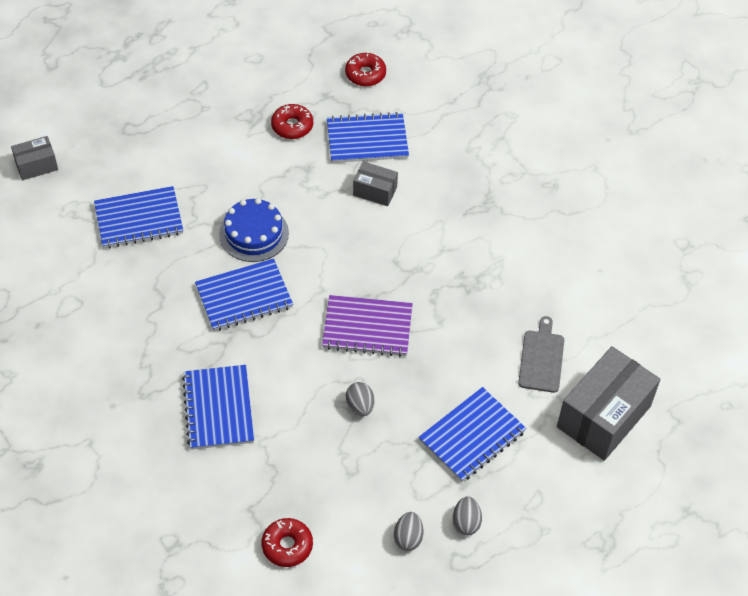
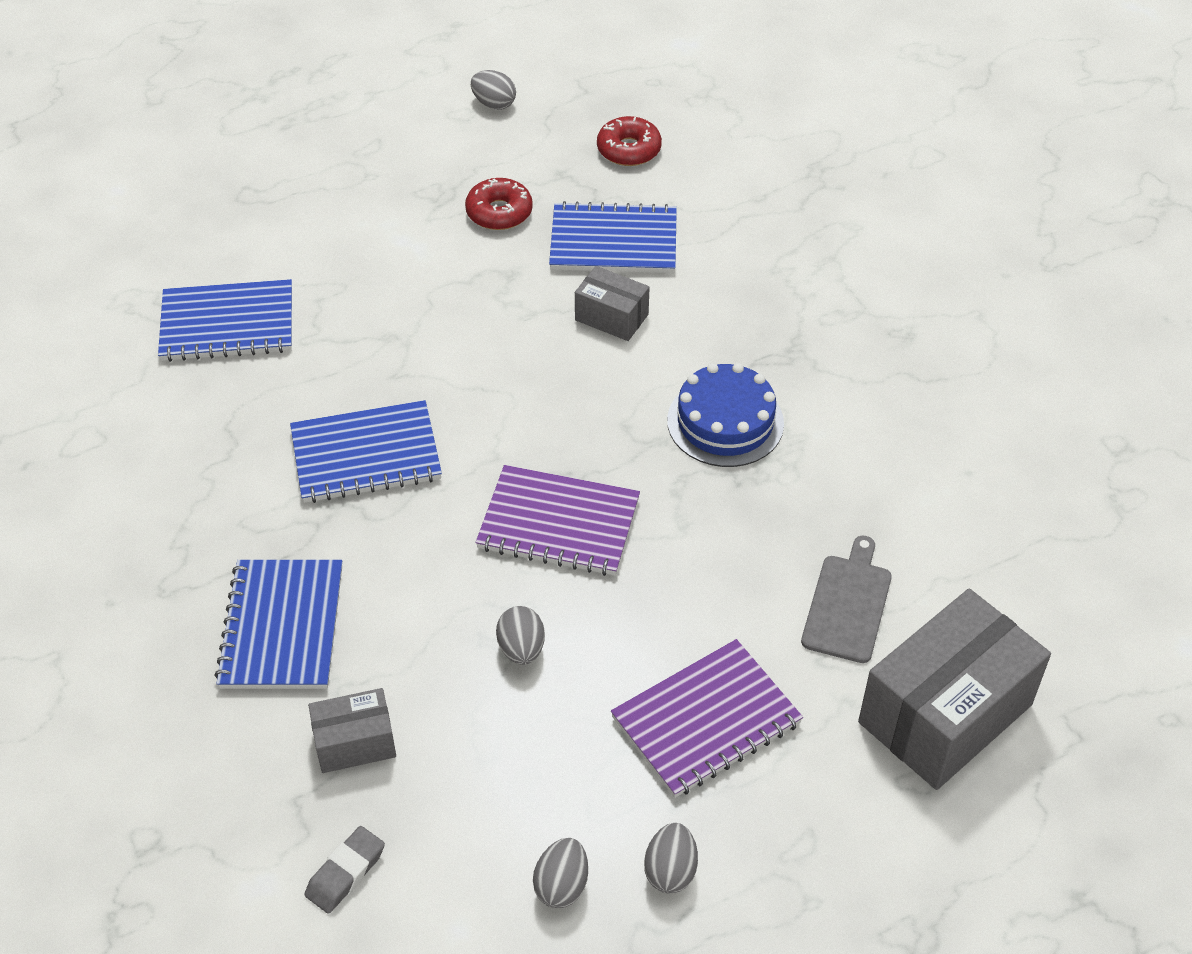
camera: 10 degrees right, 5 degrees down
grey box [11,136,58,180] -> grey box moved to [308,688,396,773]
blue cake [219,198,289,262] -> blue cake moved to [667,363,784,467]
red donut [261,518,313,567] -> grey eraser [304,826,385,914]
blue notebook [419,387,526,482] -> purple notebook [611,639,803,798]
none -> grey egg [471,70,516,110]

